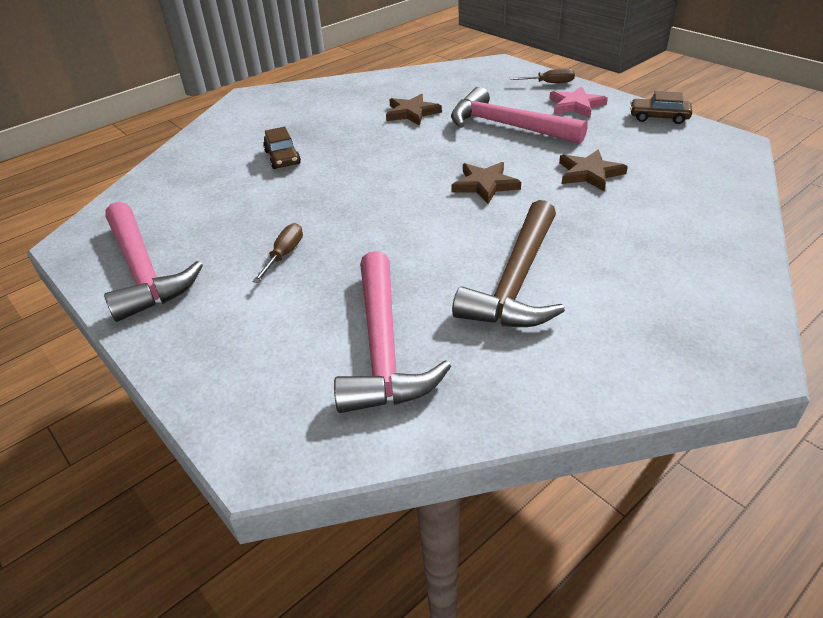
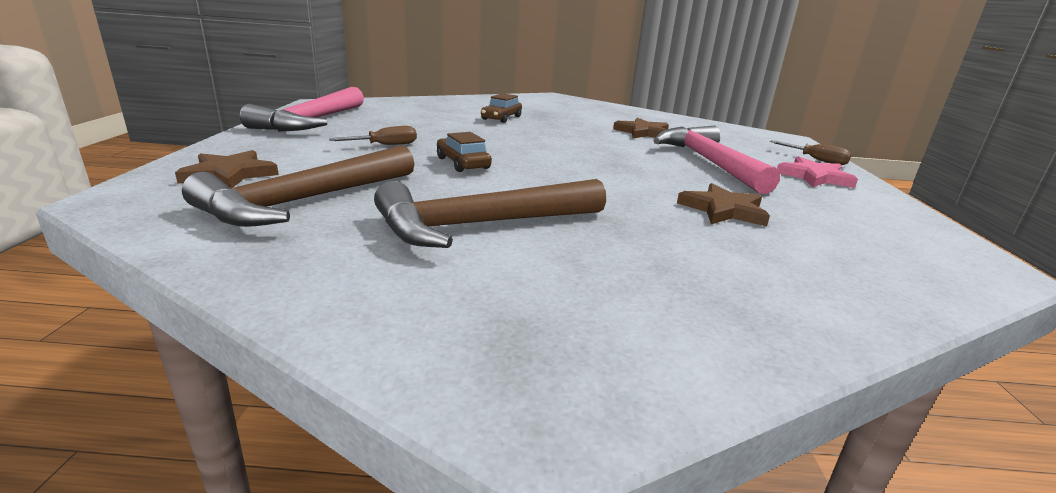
camera: 40 degrees right, 15 degrees down
pink hammer [334,251,451,413] -> brown hammer [182,145,415,227]
brown star [451,162,521,204] -> brown star moved to [175,150,279,188]
brown car [630,91,692,124] -> brown car moved to [437,132,492,172]

